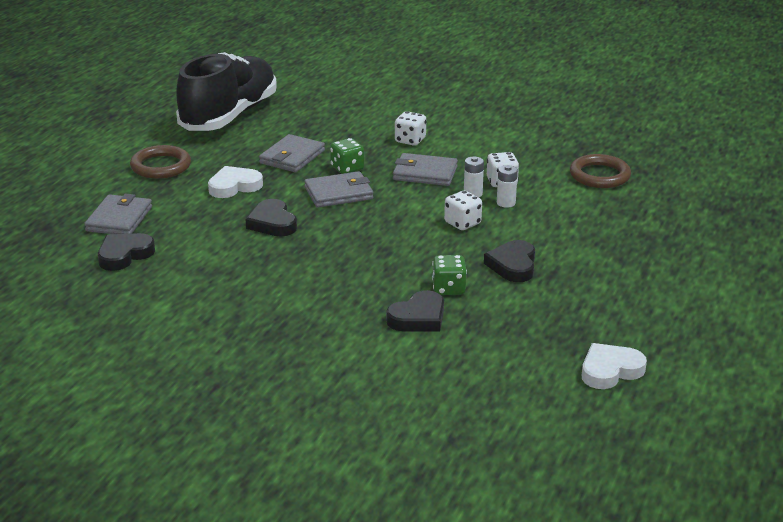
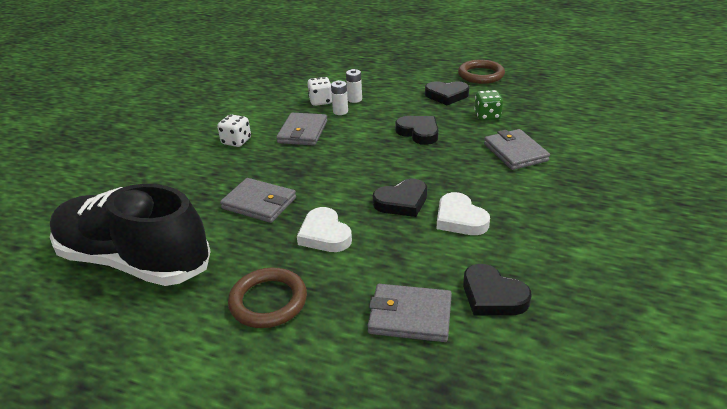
camera: 90 degrees left, 5 degrees up
grey wallet [304,171,373,208] -> grey wallet moved to [484,129,550,170]
green dice [330,138,364,174] -> none
black heart [386,290,444,331] -> black heart moved to [395,116,439,145]
white dice [444,191,482,230] -> none
brown ring [570,154,631,188] -> brown ring moved to [458,60,505,84]
white heart [582,343,647,389] -> white heart moved to [437,192,490,235]

